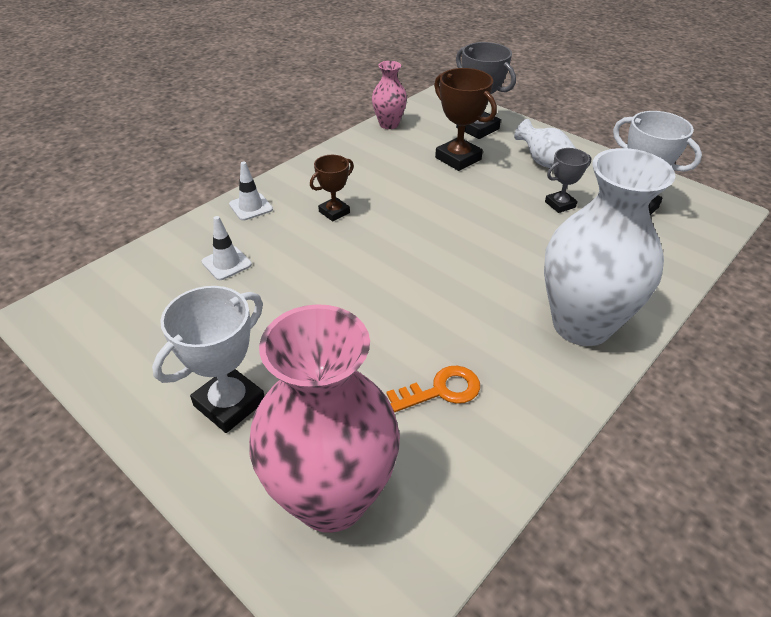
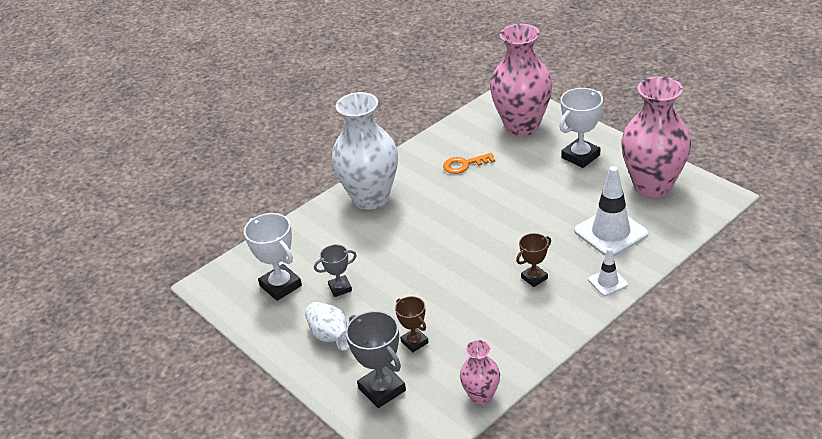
camera: 170 degrees left, 5 degrees down
white traffic cone [201,216,252,280] -> white traffic cone [574,166,648,257], size x1.93
brown trophy [434,68,497,171] -> brown trophy [395,296,429,353], size x0.61
none -> pink vase [621,76,692,198]

